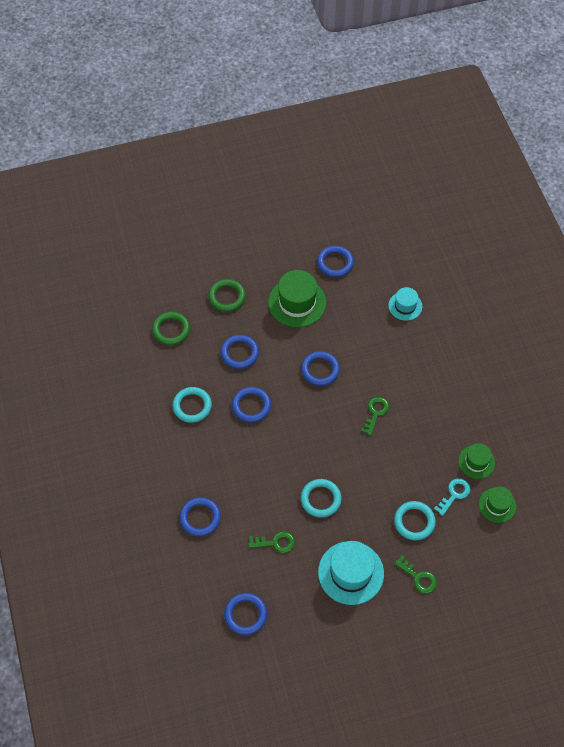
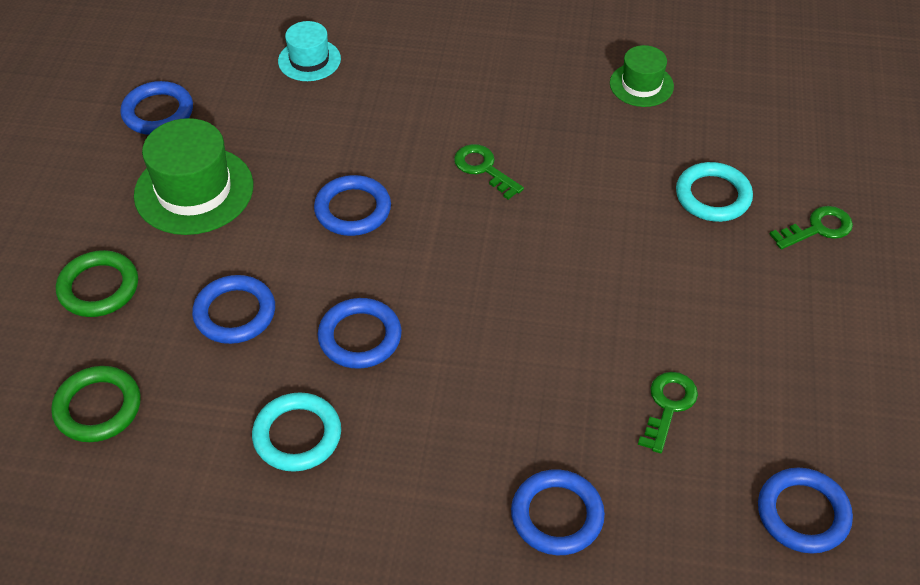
camera: 65 degrees left, 10 degrees down
turquoise ring [301,479,342,518] -> none
turquoise hat [318,541,384,605] -> none
turquoise key [434,478,471,516] -> none
green hat [479,487,516,523] -> none

